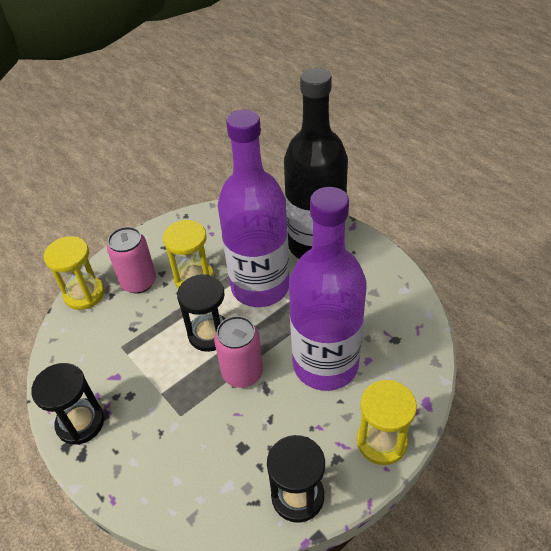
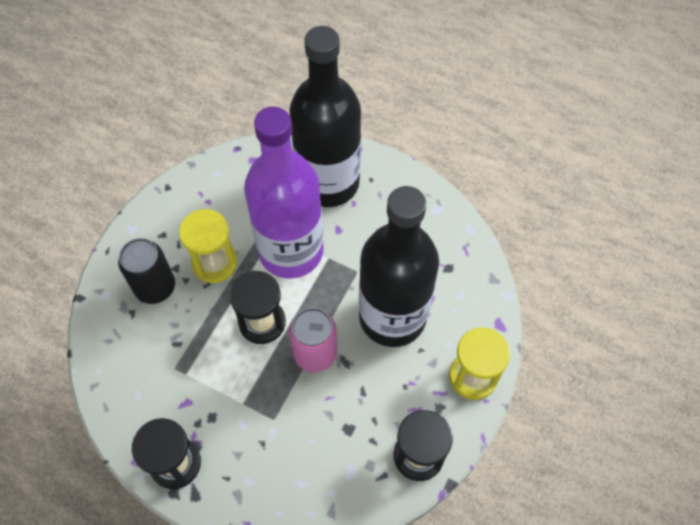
camera: 25 degrees left, 15 degrees up
yellow hourglass [44,236,105,310] -> none
pink can [107,227,156,293] -> black can [118,238,175,304]
purple bottle [289,187,367,391] -> black bottle [359,186,439,347]

